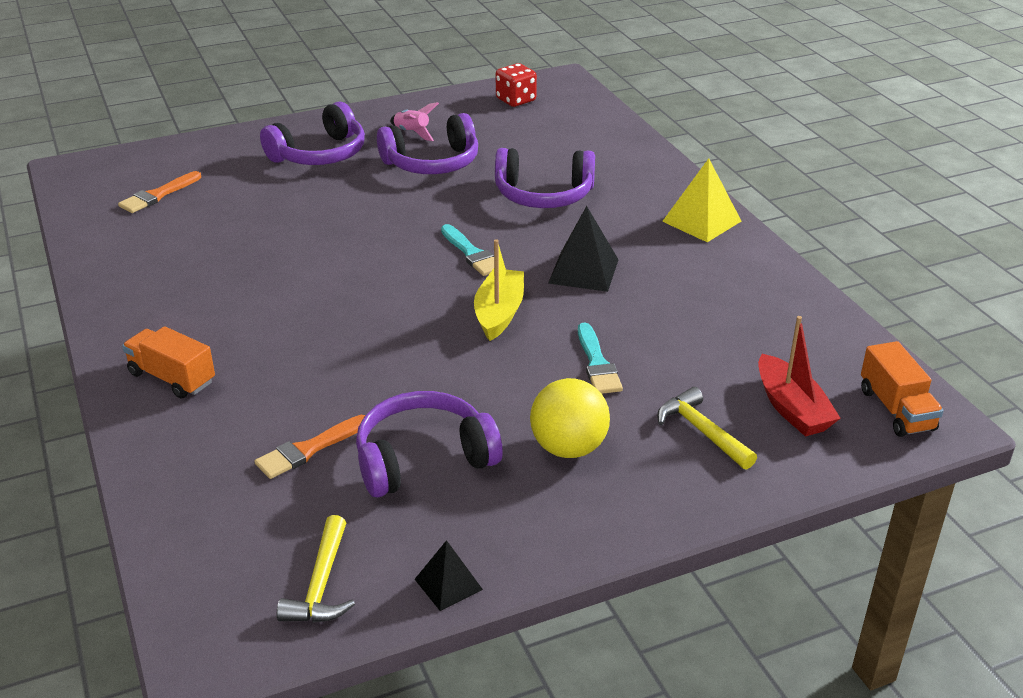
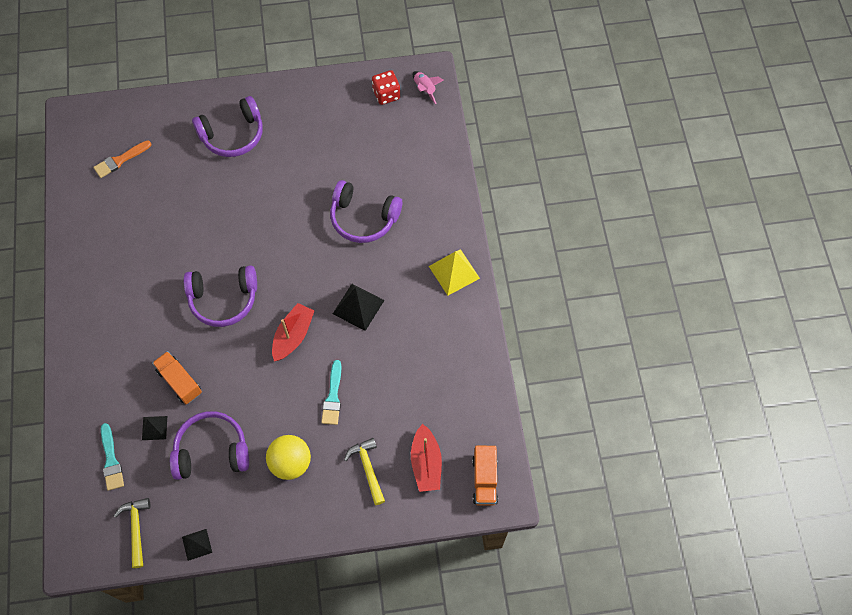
camera: 15 degrees right, 30 degrees up
orange truck [122,326,215,399] -> orange truck moved to [152,351,202,405]
orange brush [254,415,365,479] -> black pyramid [142,416,167,440]
yellow hammer [277,515,355,622] -> yellow hammer turned 150 degrees clockwise [114,498,151,568]
purple headphones [377,113,478,174] -> purple headphones moved to [184,265,257,327]
pink rocket [390,102,439,141] -> pink rocket moved to [413,71,443,104]
turquoise brush [441,224,494,276] -> turquoise brush moved to [101,423,124,491]
yellow boat [474,239,524,341] -> red boat [272,303,314,361]

